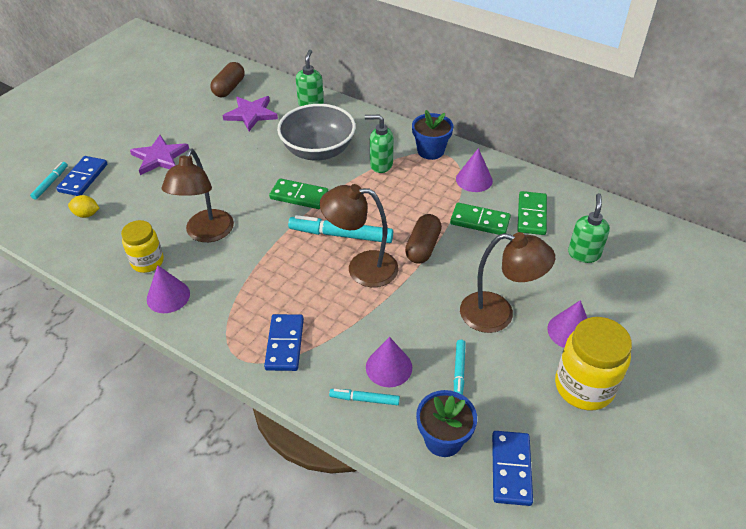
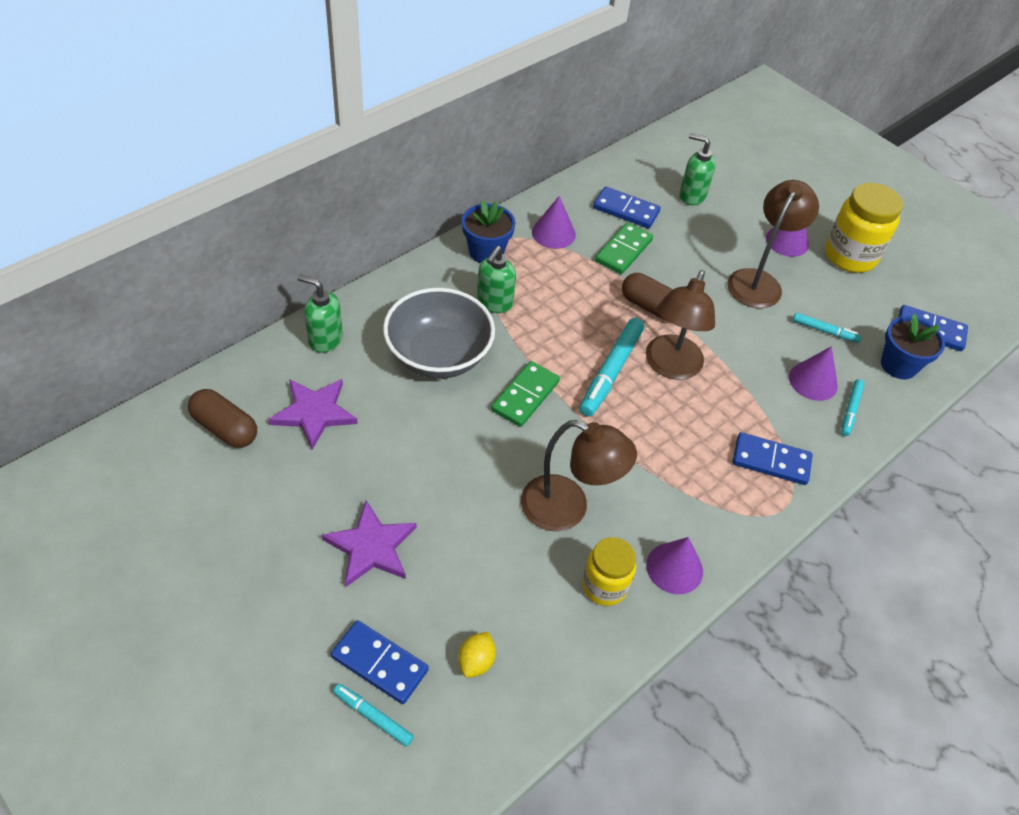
camera: 80 degrees left, 5 degrees up
green domino [517,191,547,235] -> blue domino [593,187,661,229]

